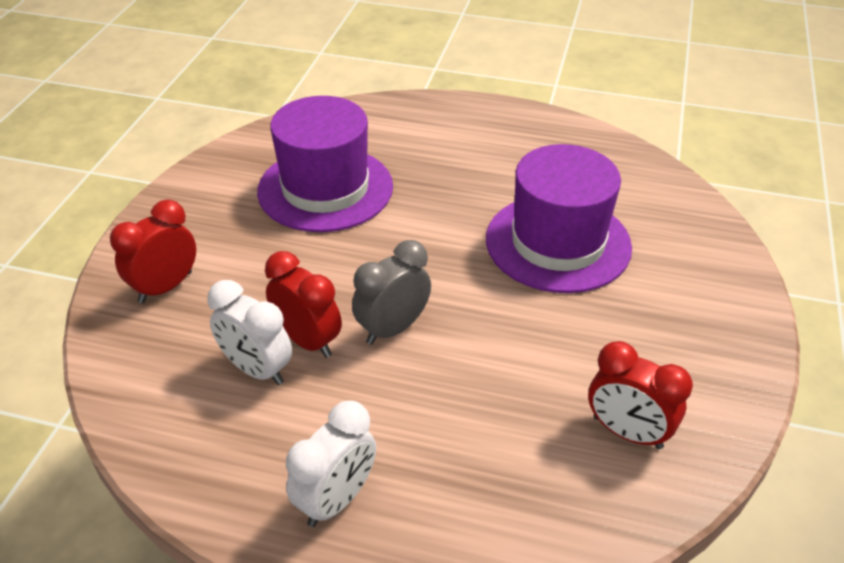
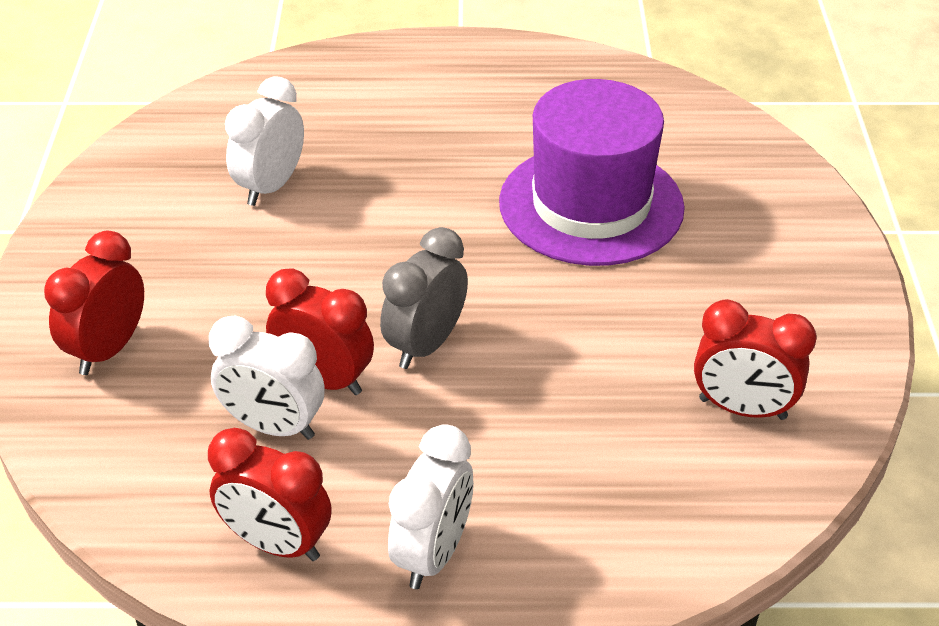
camera: 15 degrees left, 0 degrees up
purple hat [257,96,393,232] -> white clock [225,76,304,206]
none -> red clock [208,428,332,561]

